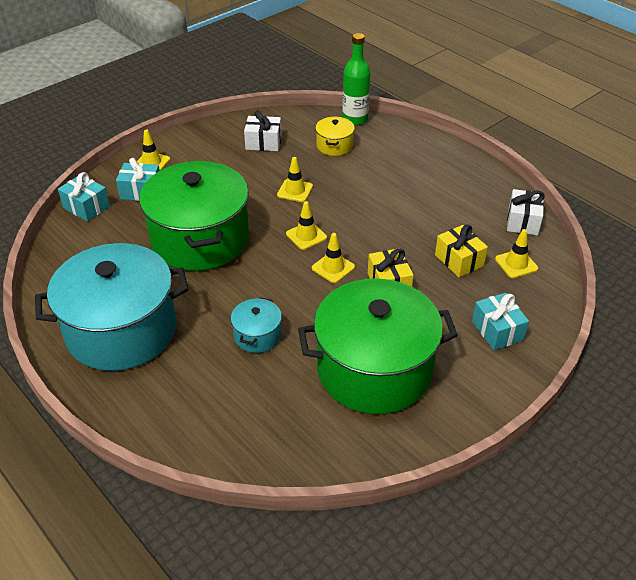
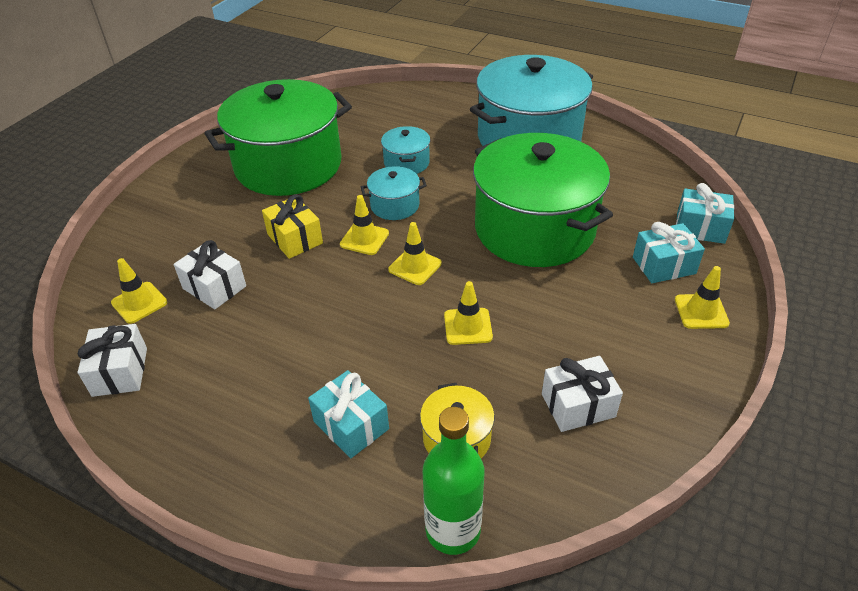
camera: 160 degrees right, 0 degrees up
yellow gift [435,225,488,277] -> white gift [174,240,246,309]
turquoise gift [472,293,529,350] -> turquoise gift moved to [308,370,389,458]
none -> turquoise pot [361,166,427,220]

